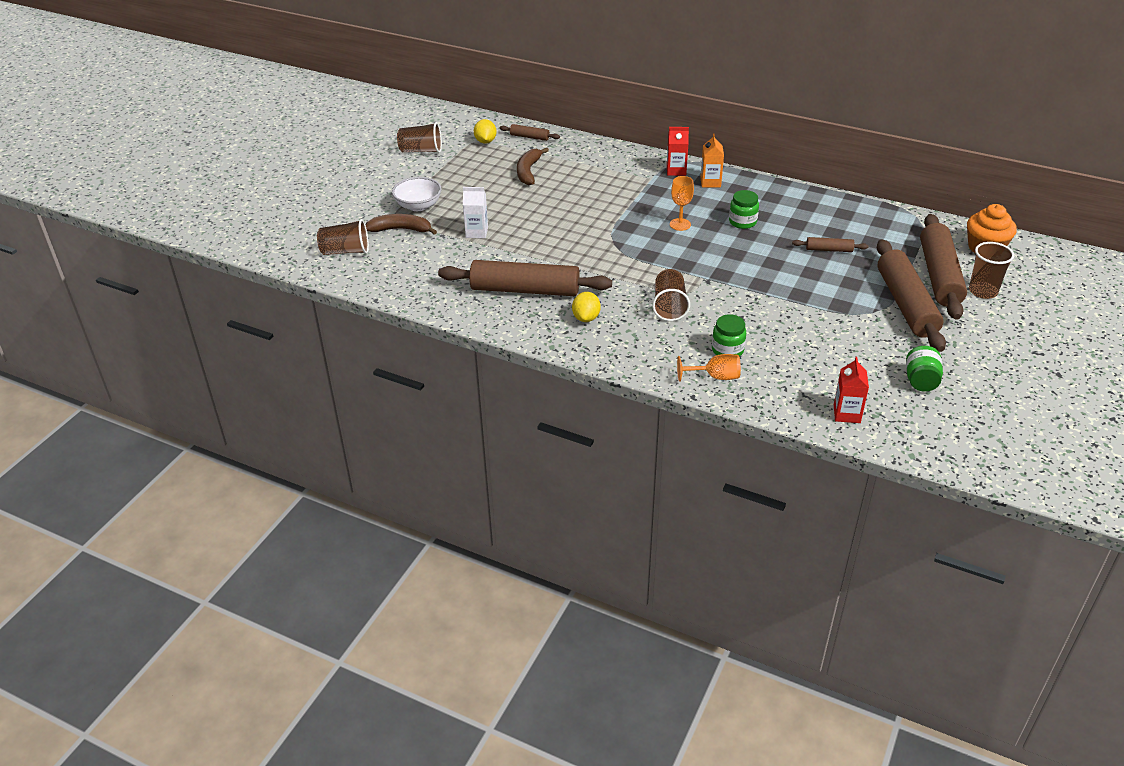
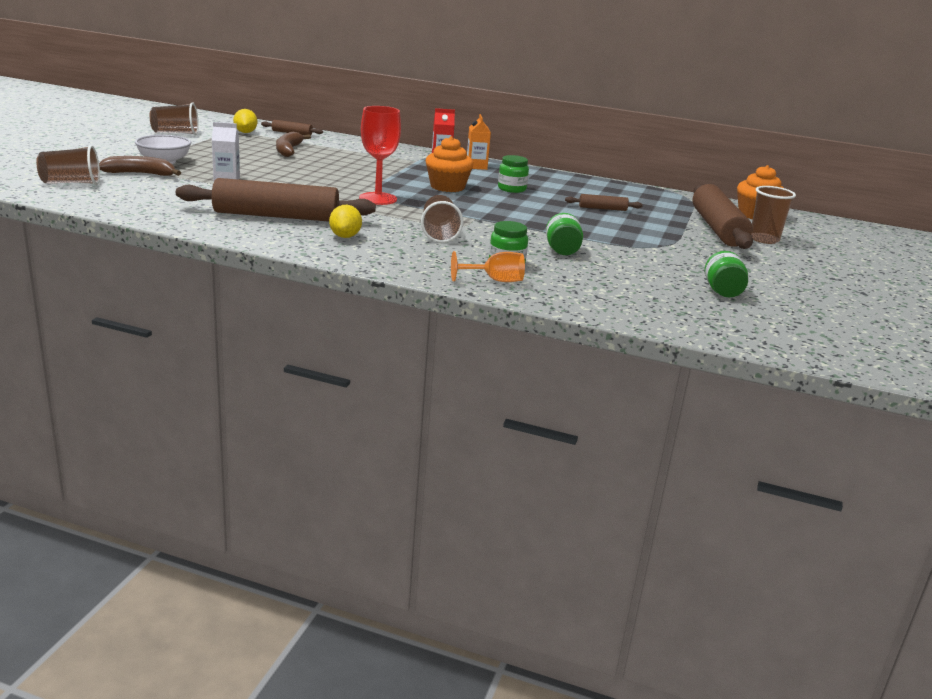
camera: 10 degrees left, 15 degrees down
orange goblet [670,176,694,231] -> orange cupcake [426,136,473,192]
red carton [834,357,869,423] -> none
brown rolling pin [877,239,946,352] -> none
none -> red goblet [359,106,401,205]
none -> green jar [546,213,583,255]

